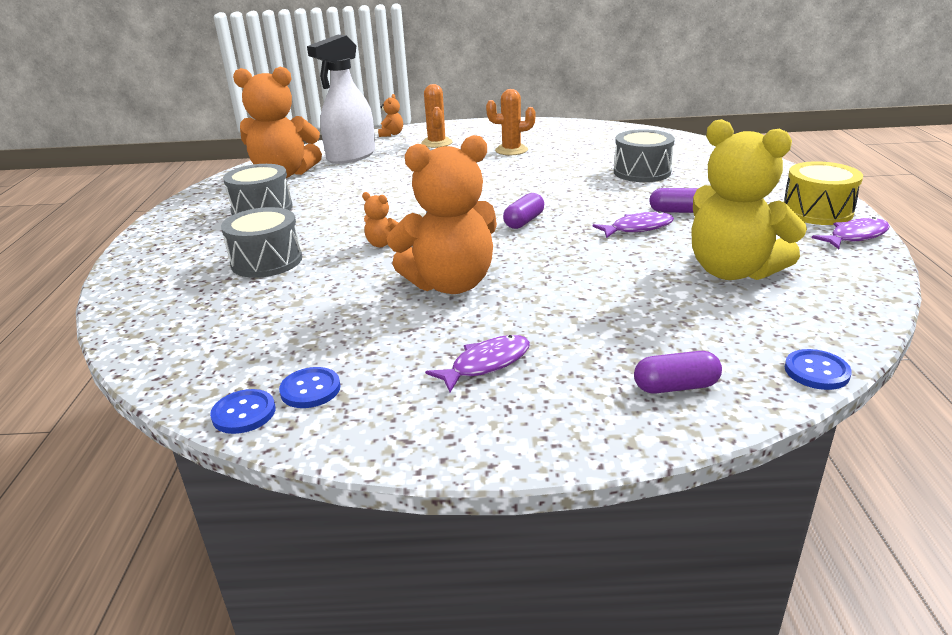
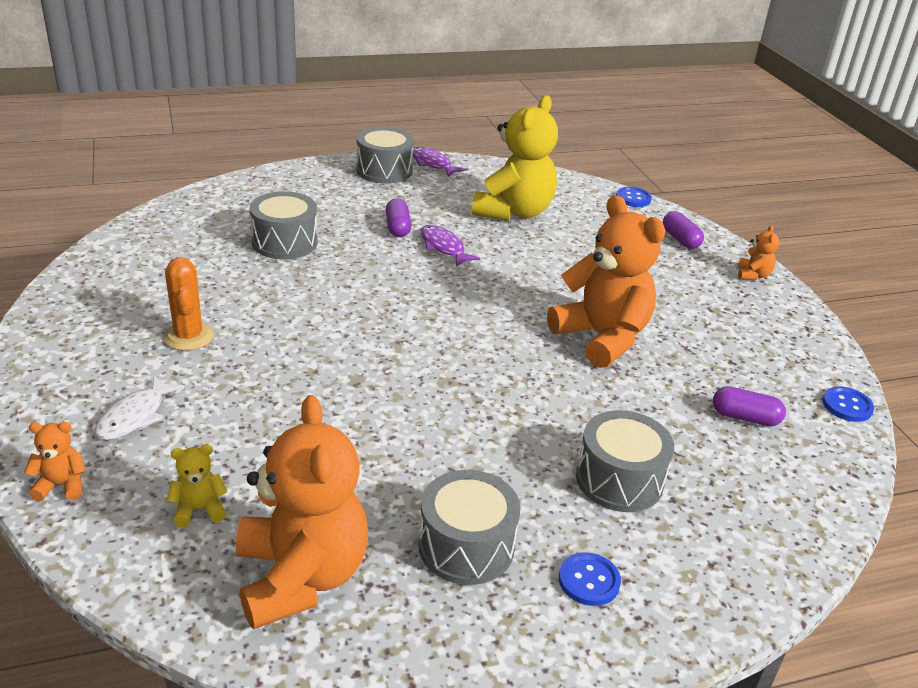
camera: 110 degrees left, 5 degrees up
blue button [279,367,341,408] -> blue button moved to [559,552,621,606]
white spray bottle [307,35,375,164] -> yellow teddy bear [167,444,228,528]
orange teddy bear [362,192,399,248] -> orange teddy bear moved to [738,225,779,280]
orange cactus [421,84,453,148] -> white fish [95,375,184,440]
purple fish [425,335,530,392] -> none
purple capsule [503,193,544,229] -> purple capsule moved to [713,386,786,426]
yellow drum [784,161,863,225] -> grey drum [357,127,414,184]

